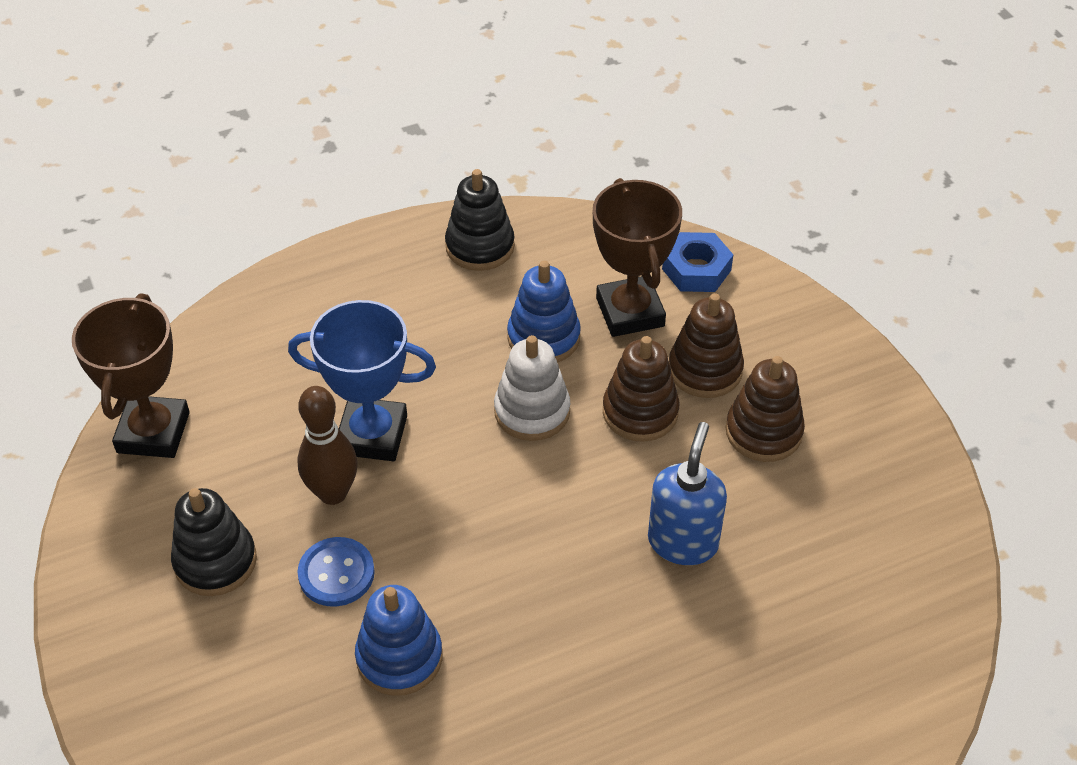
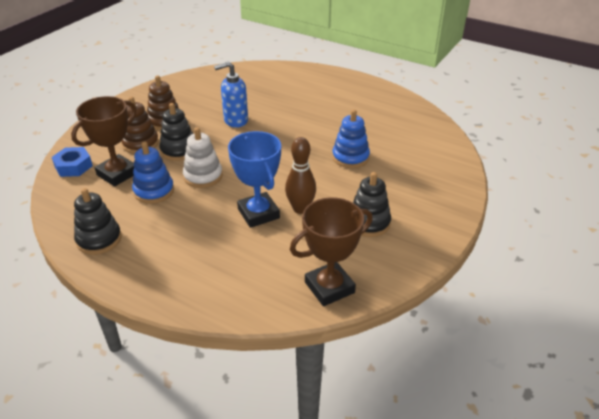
camera: 125 degrees left, 10 degrees down
blue button [297,537,375,607] -> none
brown stacking toy [603,336,679,442] -> black stacking toy [159,103,193,161]

